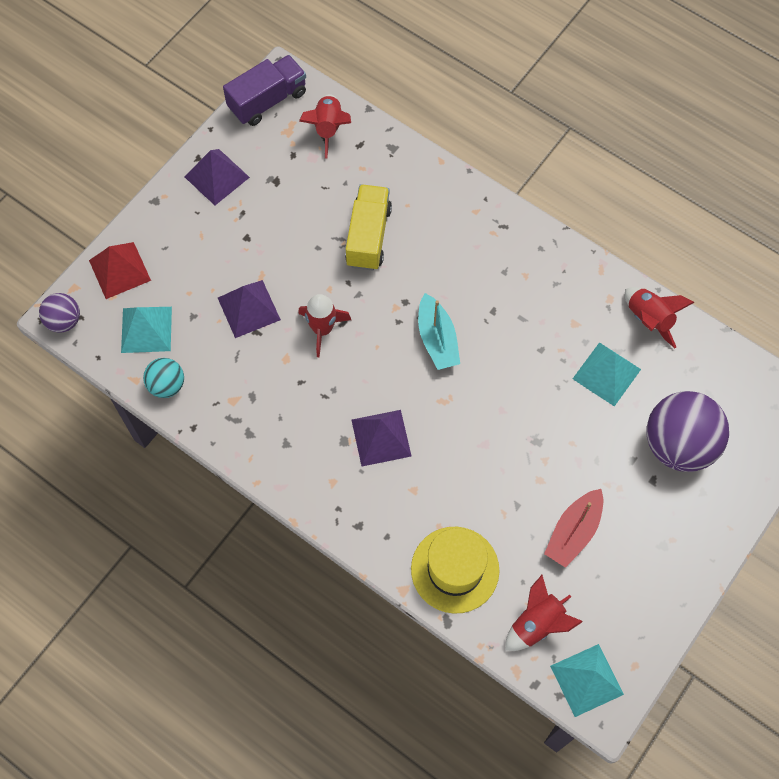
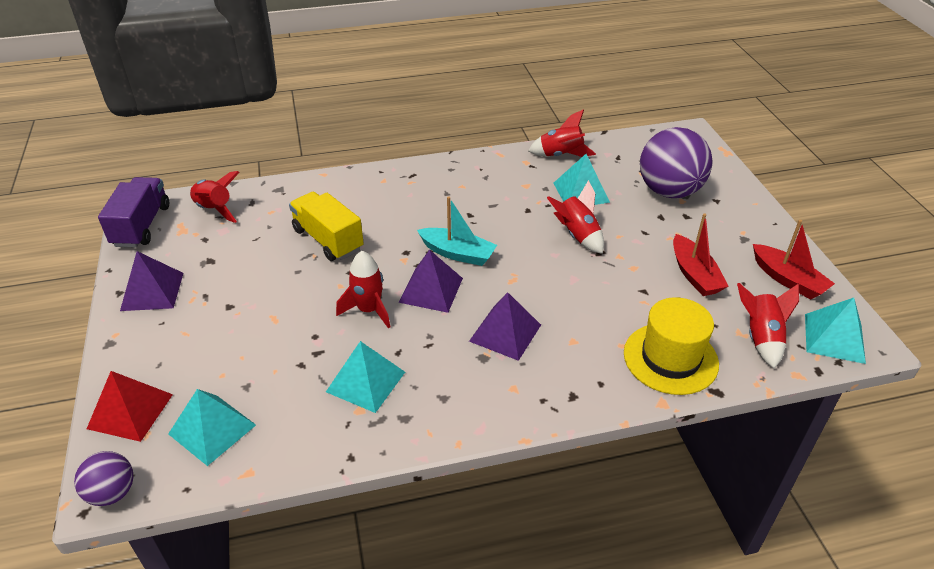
camera: 50 degrees left, 25 degrees down
turquoise ball [143,358,184,398] -> none
purple pyramid [218,280,281,338] -> purple pyramid moved to [398,250,463,313]
none -> turquoise pyramid [326,341,405,413]
none -> red rocket [547,180,604,254]
none -> red boat [753,220,835,299]

